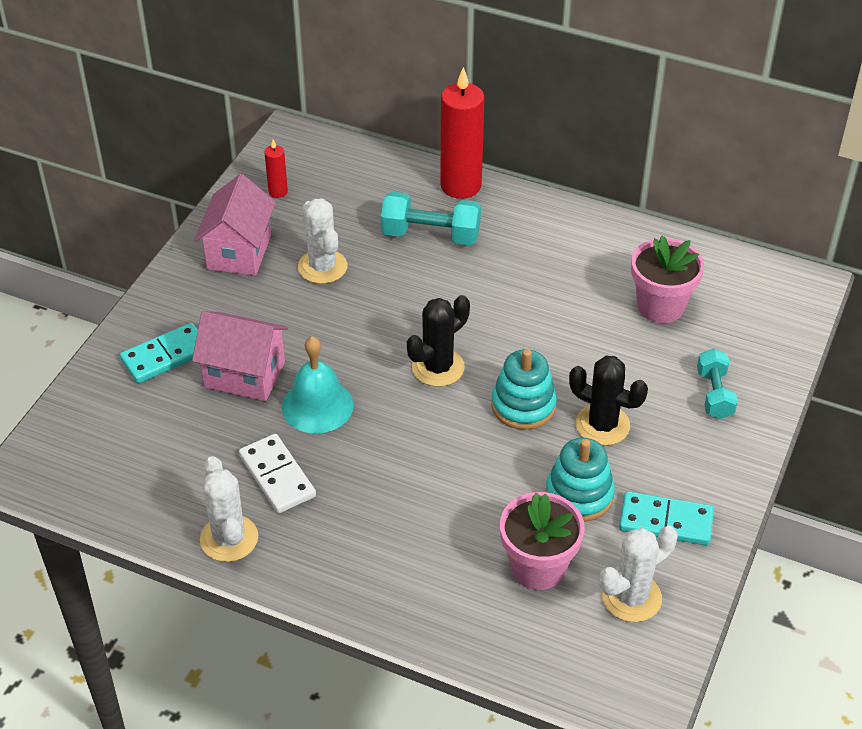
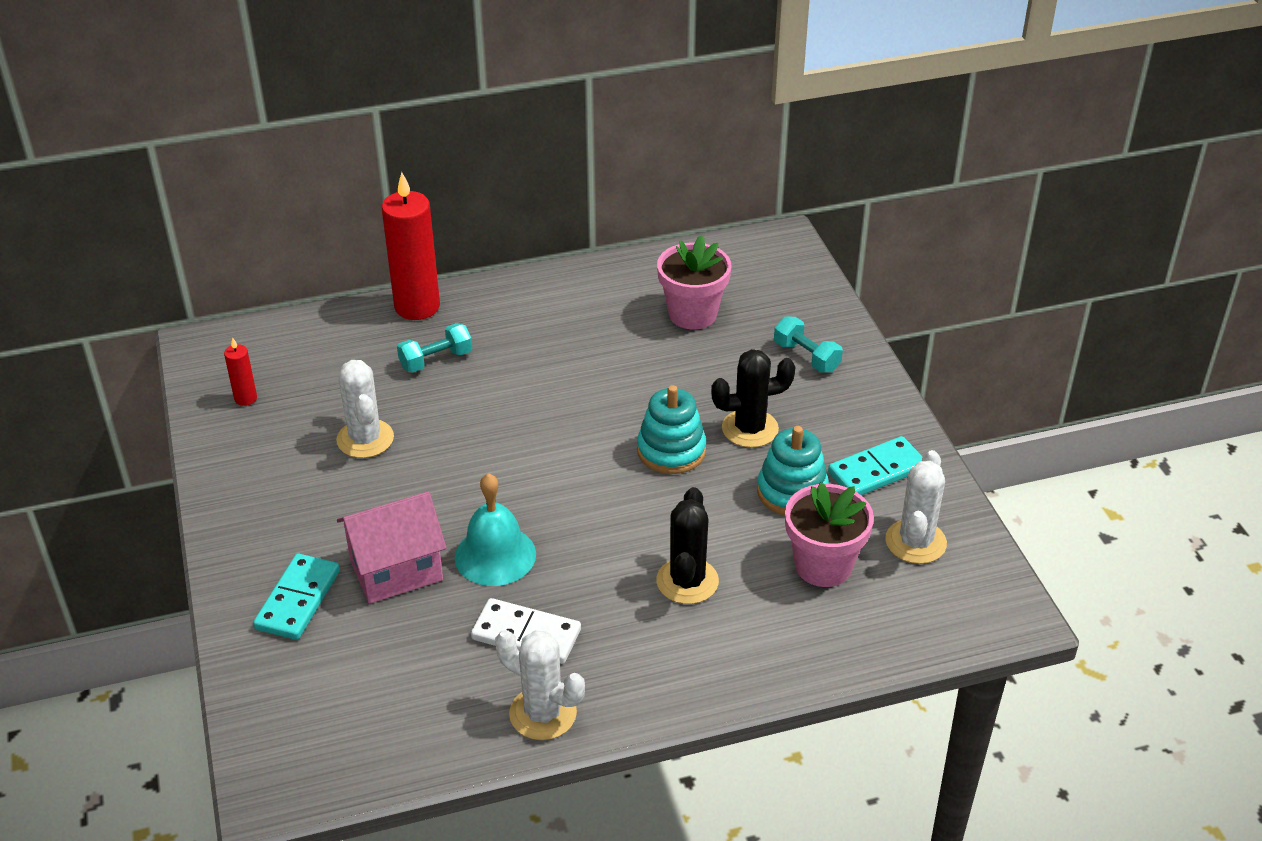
camera: 40 degrees left, 5 degrees down
pink house [194,174,276,276] -> none
white cactus [298,198,347,284] -> white cactus turned 45 degrees clockwise [336,360,394,458]
turquoise dumbbell [381,192,481,245] -> turquoise dumbbell [397,323,472,373], size x0.66
black cactus [407,295,470,387] -> black cactus moved to [656,487,719,604]

